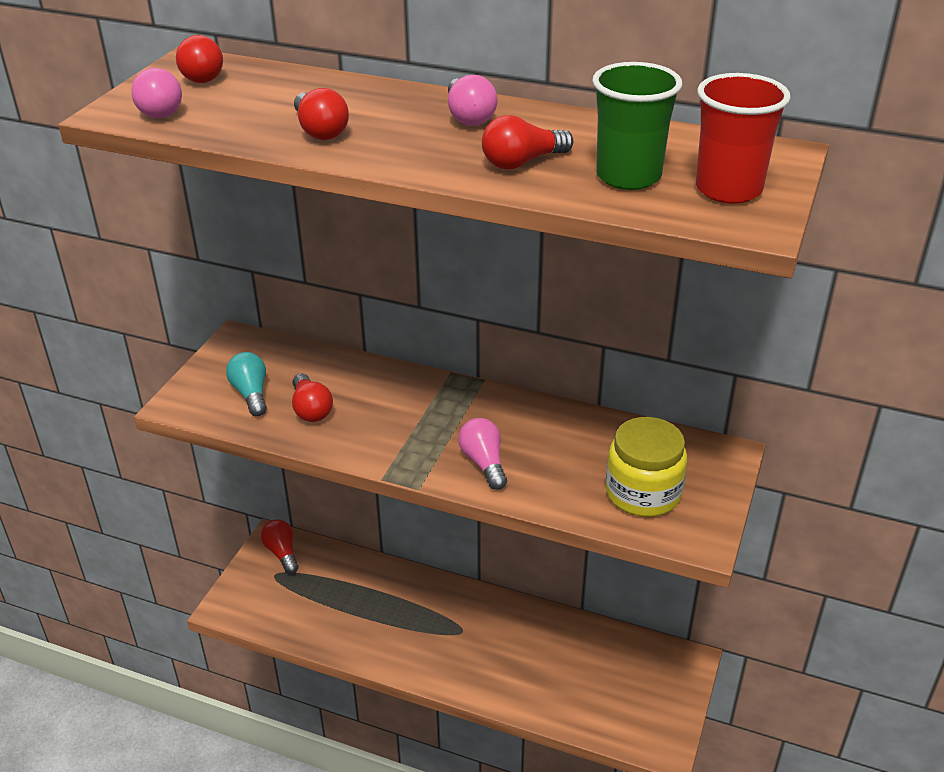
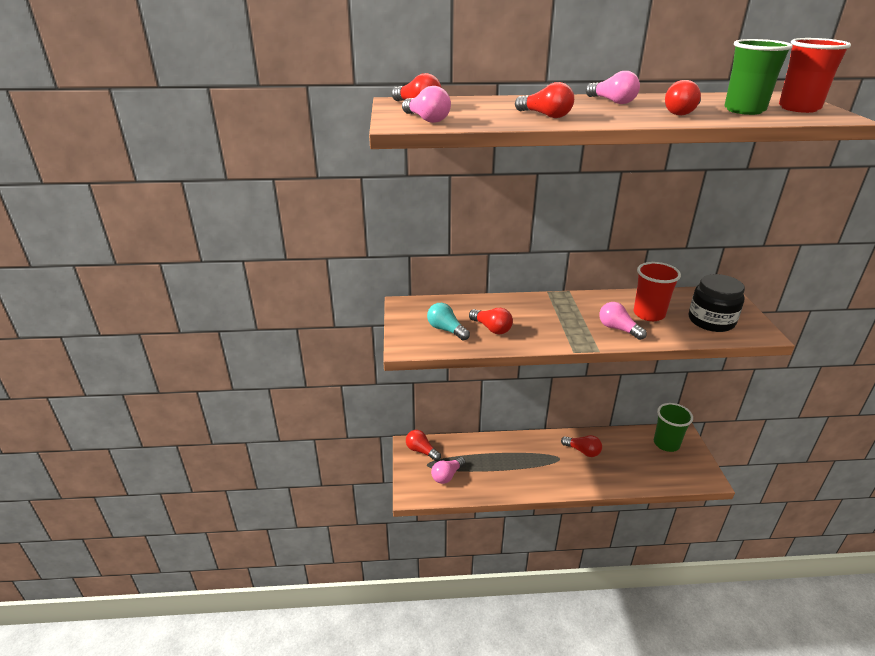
camera: 25 degrees left, 5 degrees down
yellow jar [606,417,687,517] -> black jar [689,274,745,332]
none -> pink light bulb [431,457,466,484]
none -> red light bulb [561,435,602,457]
none -> red cup [633,262,681,321]
none -> green cup [654,403,693,452]

